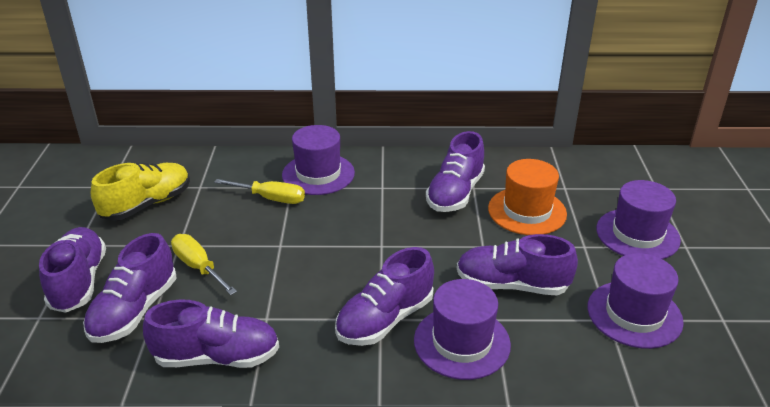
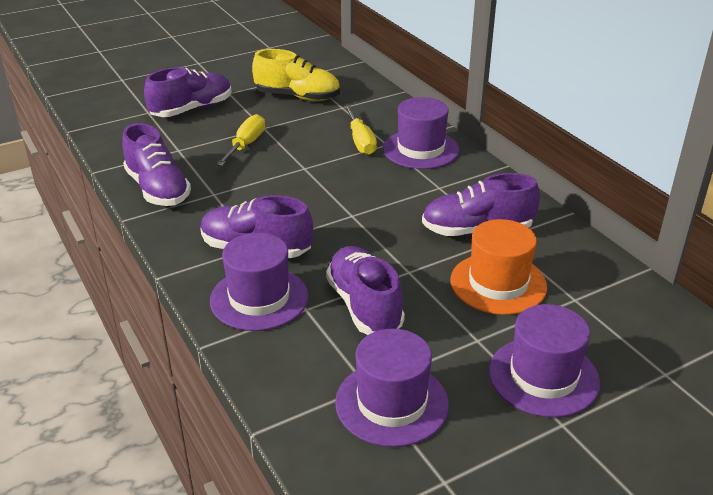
camera: 60 degrees right, 0 degrees up
purple shoe [83,233,176,343] -> none

